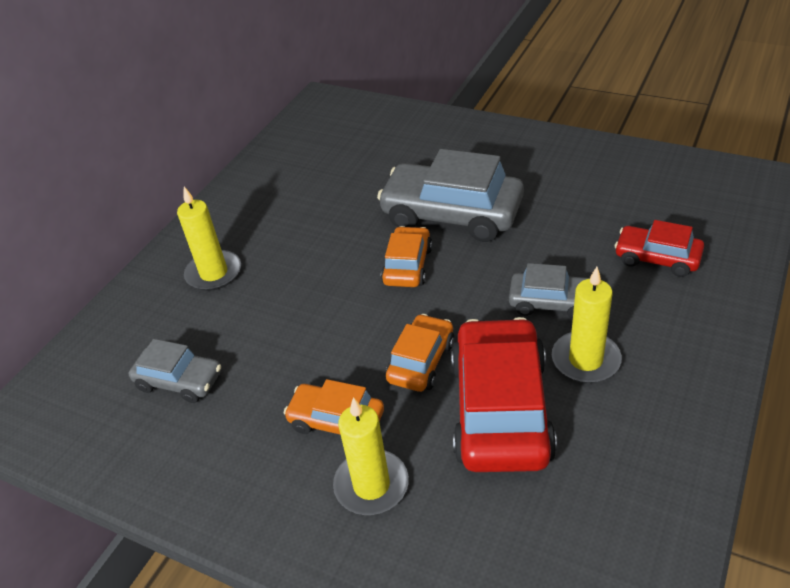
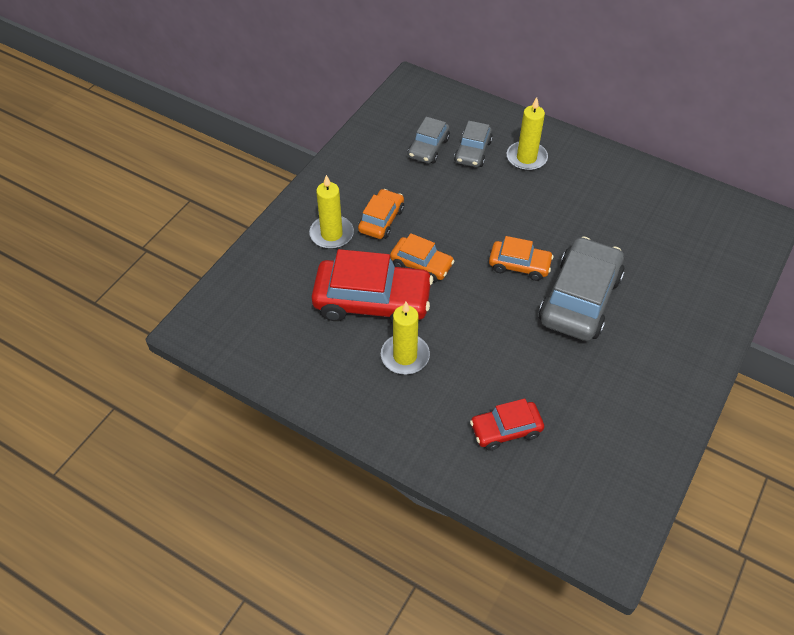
camera: 90 degrees right, 10 degrees up
grey car [509,263,590,319] -> grey car moved to [454,121,493,167]
red car [615,220,704,277] -> red car turned 135 degrees counterclockwise [470,398,544,451]

